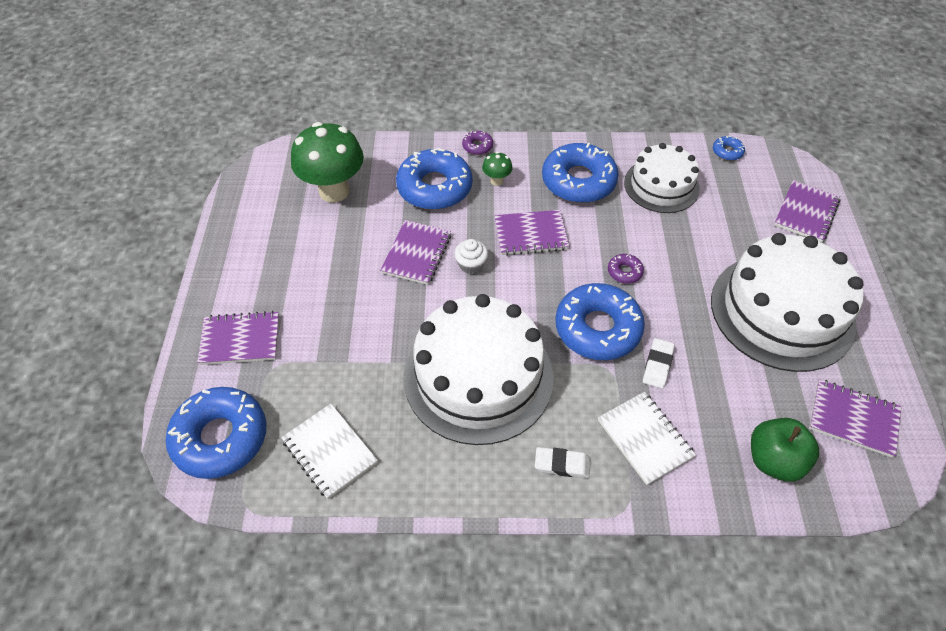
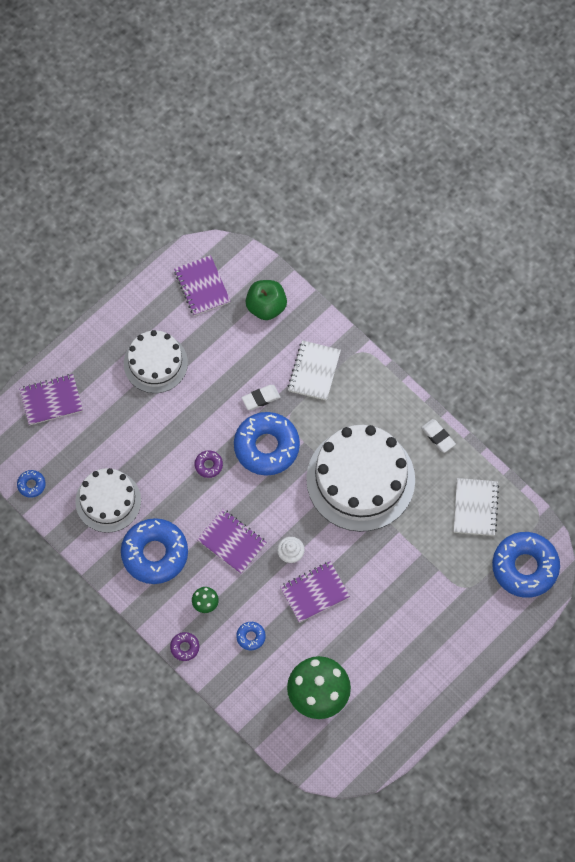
camera: 135 degrees left, 15 degrees up
purple notebook [197,311,279,365] -> none
blue donut [396,148,473,210] -> blue donut [236,622,266,650], size x0.43
white eraser [535,447,590,478] -> white eraser moved to [421,419,456,453]
white cake [711,233,864,372] -> white cake [124,330,188,393], size x0.60

